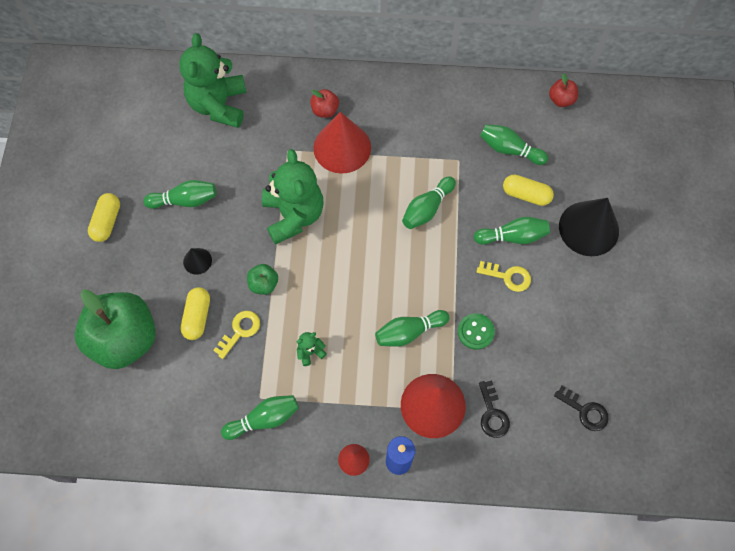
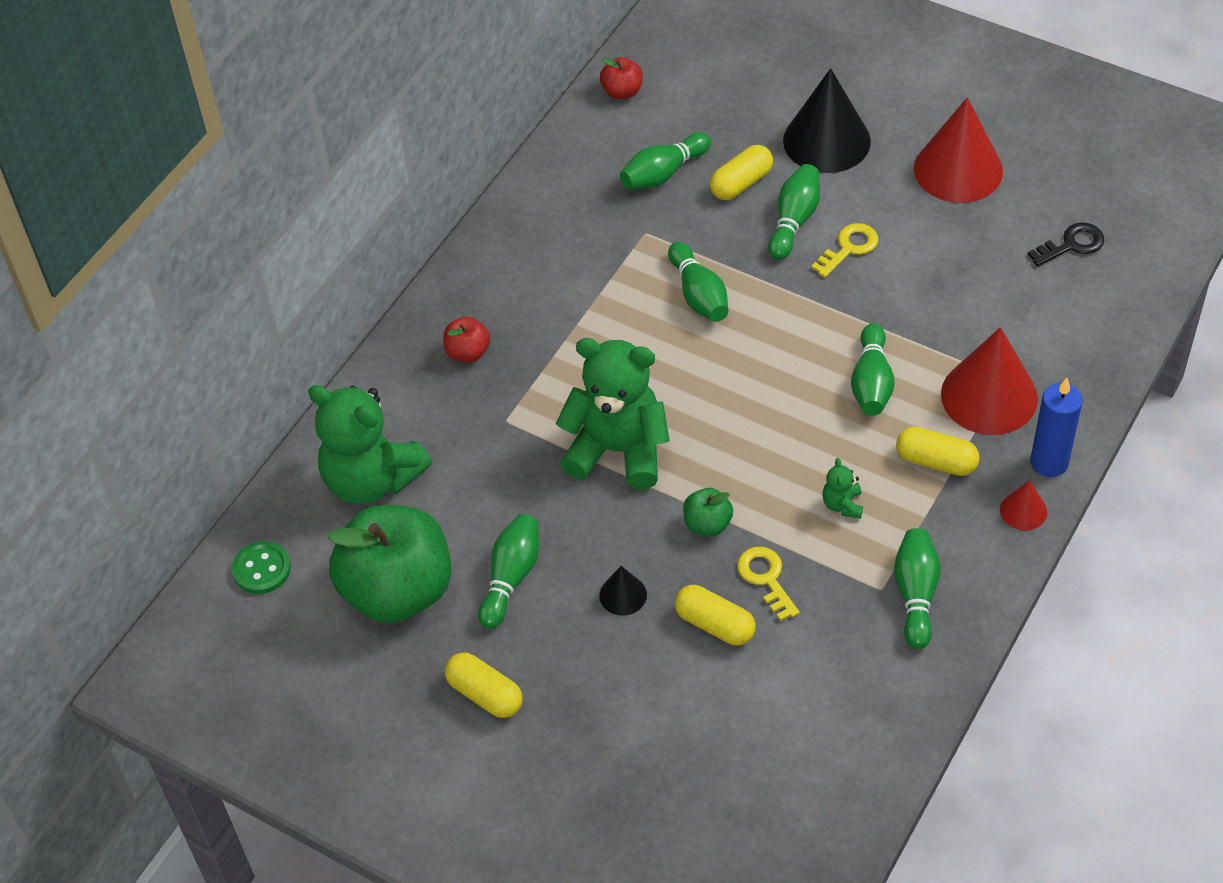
camera: 60 degrees left, 15 degrees down
green apple [75,290,156,369] -> green apple moved to [328,505,451,623]
red cone [313,112,371,174] -> red cone moved to [914,97,1003,203]
green button [458,313,495,350] -> green button moved to [232,541,291,594]
black key [479,380,510,438] -> none
none -> yellow capsule [896,427,980,476]

